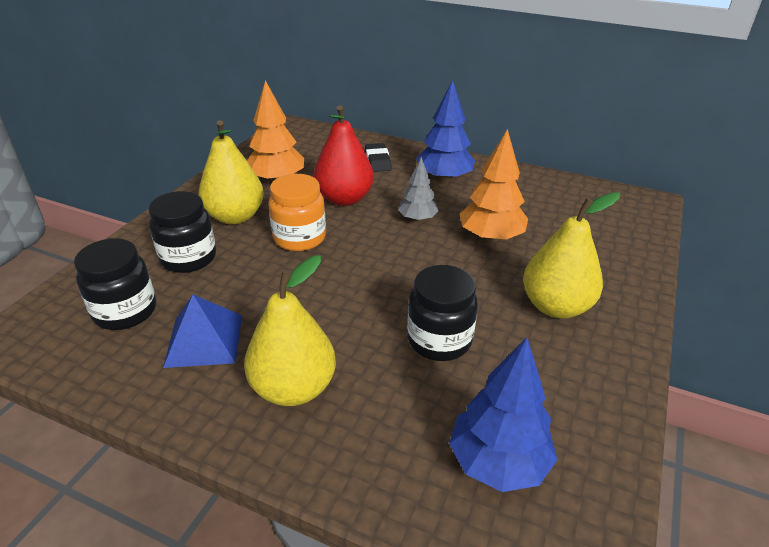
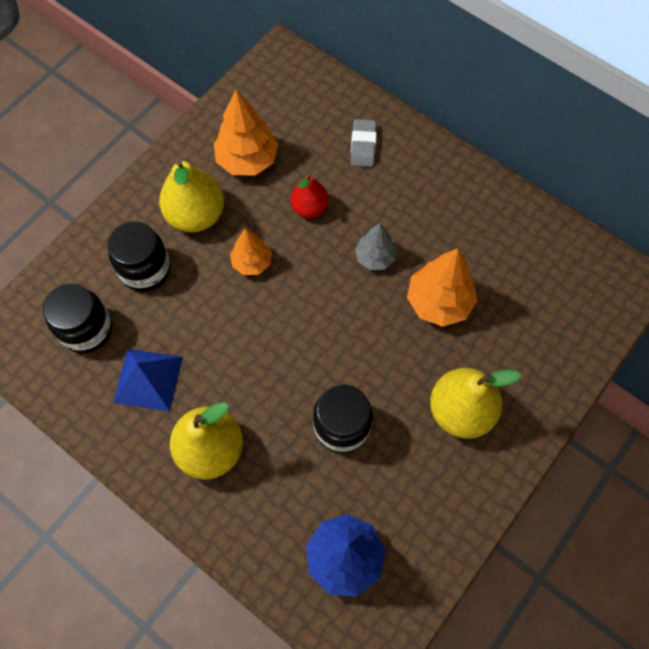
camera: 15 degrees right, 30 degrees up
orange jar [268,174,326,251] -> orange tree [230,228,272,275]
red pear [313,105,374,206] -> red pear [291,175,329,218], size x0.61
black eraser [365,143,392,172] -> grey eraser [351,119,377,167]
blue tree [416,80,475,182] -> none

